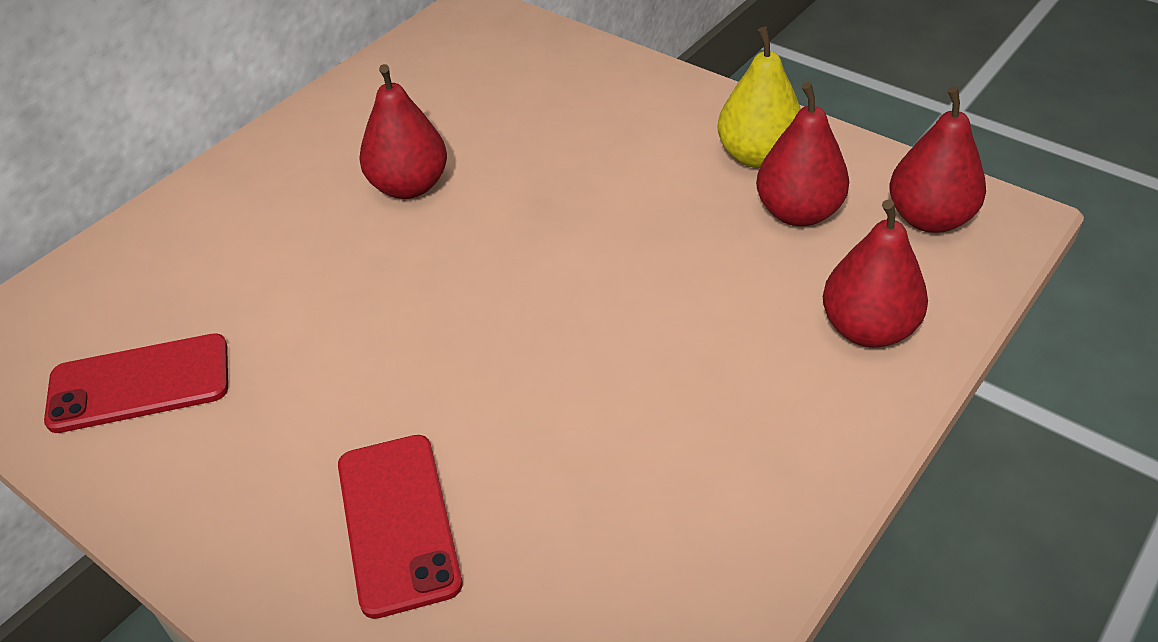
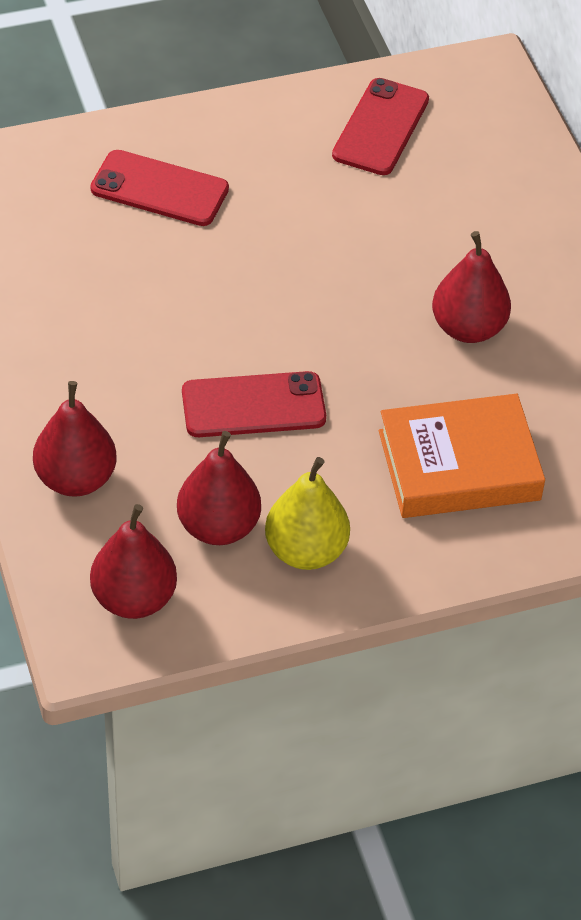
camera: 120 degrees right, 5 degrees up
none -> red phone [182,371,326,437]
none -> orange book [379,394,545,518]

